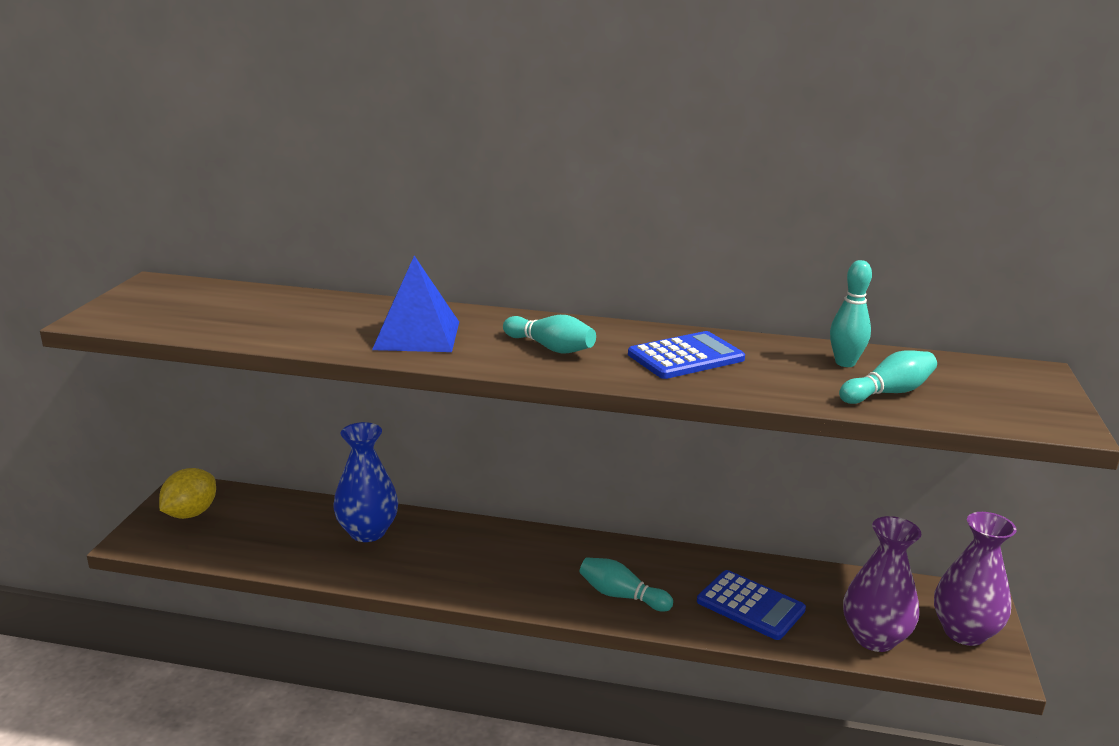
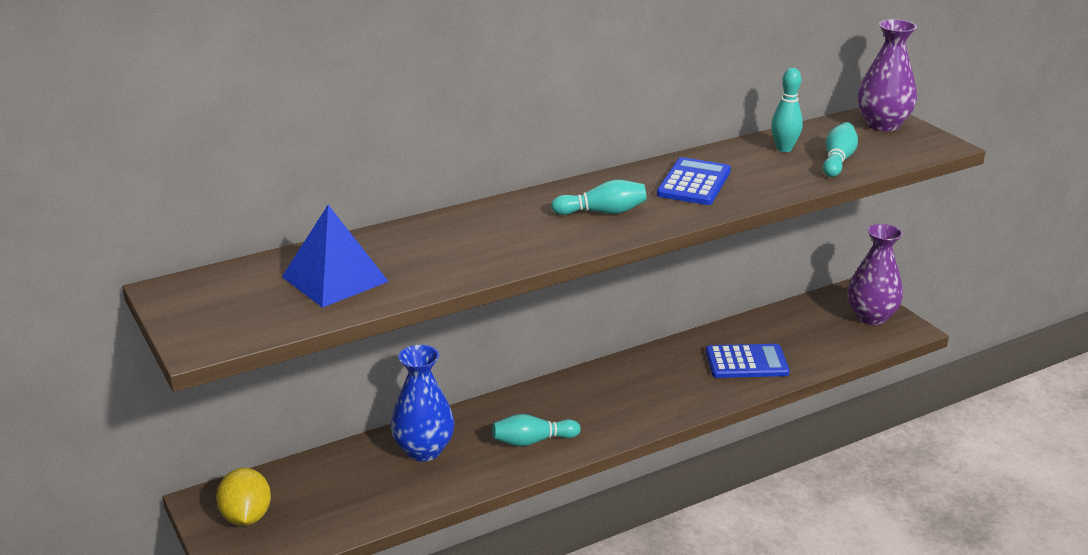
camera: 40 degrees left, 5 degrees up
blue pyramid [372,256,459,352] -> blue pyramid moved to [282,205,389,308]
turquoise bowling pin [579,557,673,612] -> turquoise bowling pin moved to [492,414,581,446]
purple vase [843,516,921,652] -> purple vase moved to [858,19,917,131]

